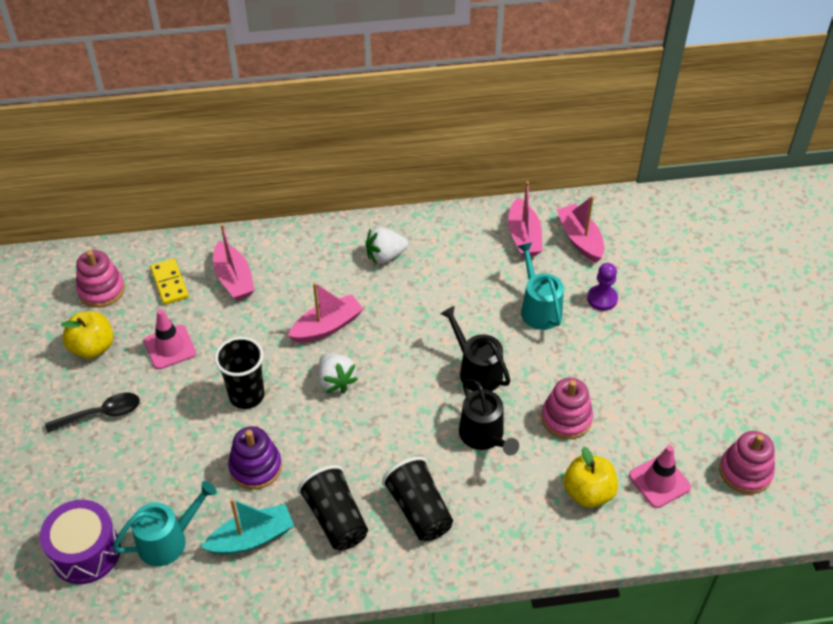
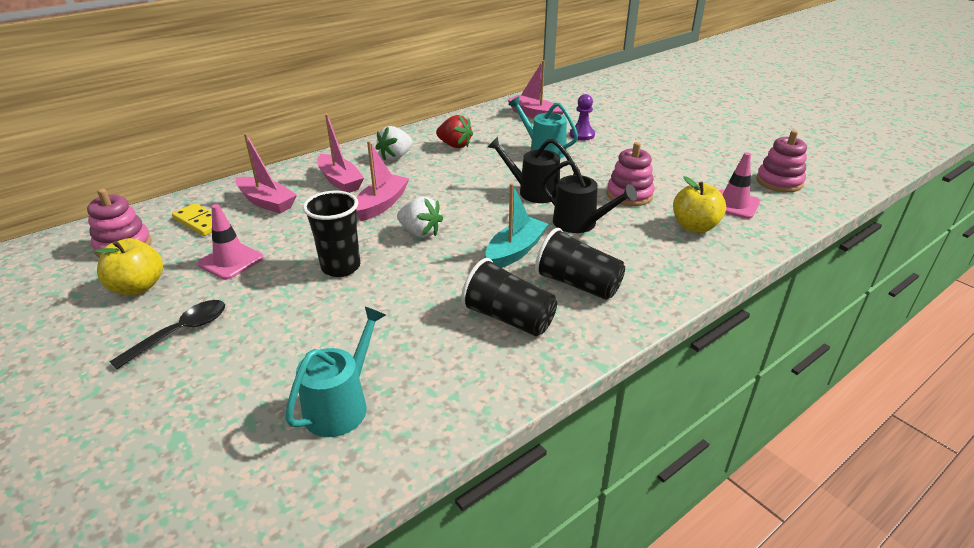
camera: 30 degrees left, 15 degrees down
purple drum [40,500,121,584] -> none
turquoise boat [201,498,294,554] -> turquoise boat moved to [485,183,548,268]
purple stacking toy [228,426,282,489] -> none
pink boat [508,181,542,257] -> pink boat moved to [317,114,364,193]
none -> red strawberry [436,115,473,148]

